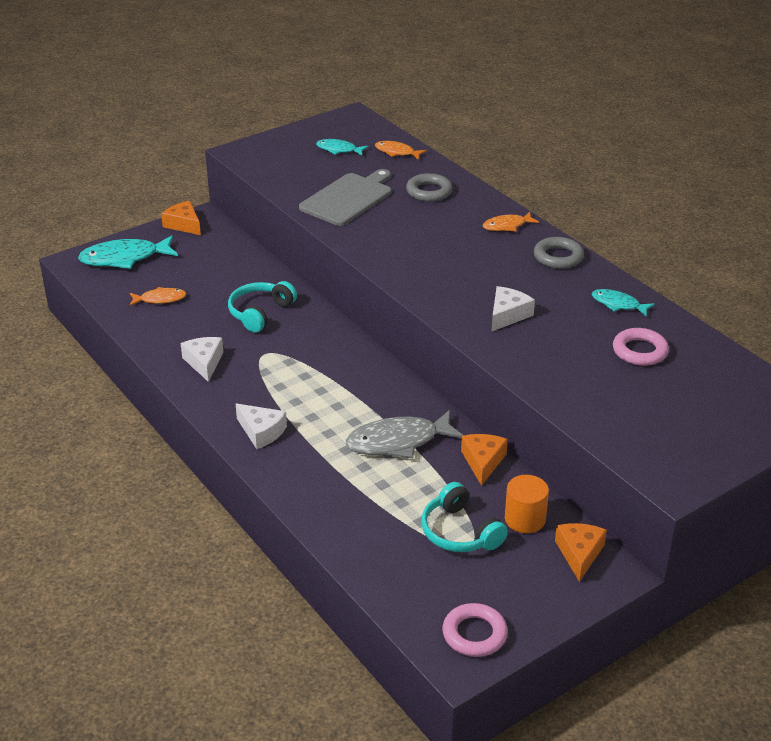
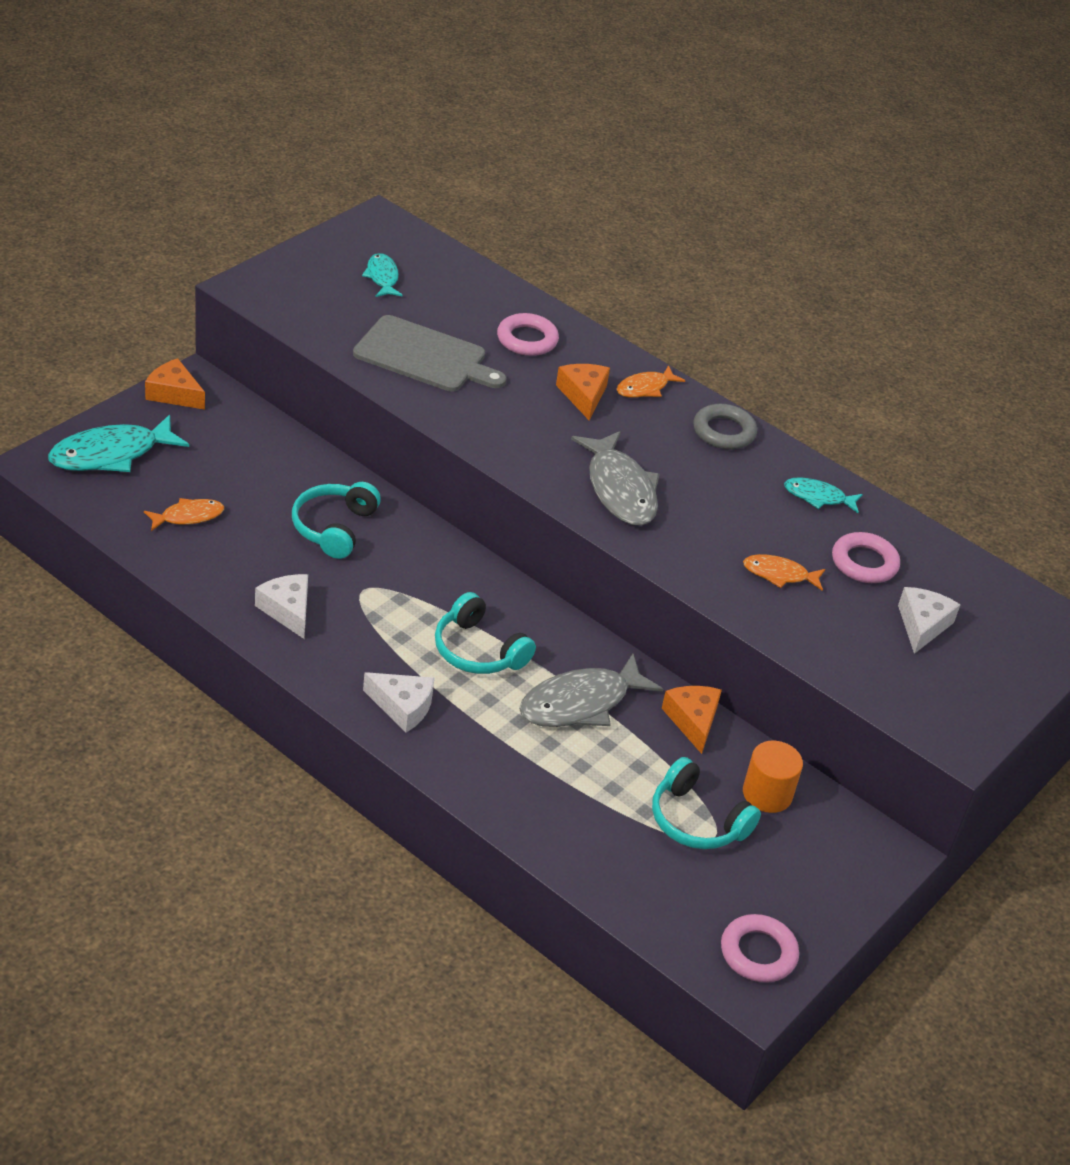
camera: 20 degrees left, 5 degrees up
grey cutting board [299,169,391,226] -> grey cutting board turned 90 degrees clockwise [353,315,507,392]
turquoise fish [316,139,368,155] -> turquoise fish turned 75 degrees clockwise [362,253,403,297]
orange fish [375,141,427,160] -> orange fish moved to [743,554,825,591]
grey ring [406,173,452,202] -> pink ring [497,313,559,356]
white cheese [492,286,535,331] -> white cheese moved to [898,587,960,654]
orange cheese [555,523,607,582] -> orange cheese moved to [556,364,610,420]
none -> turquoise headphones [435,592,536,674]
none -> grey fish [571,431,660,526]

